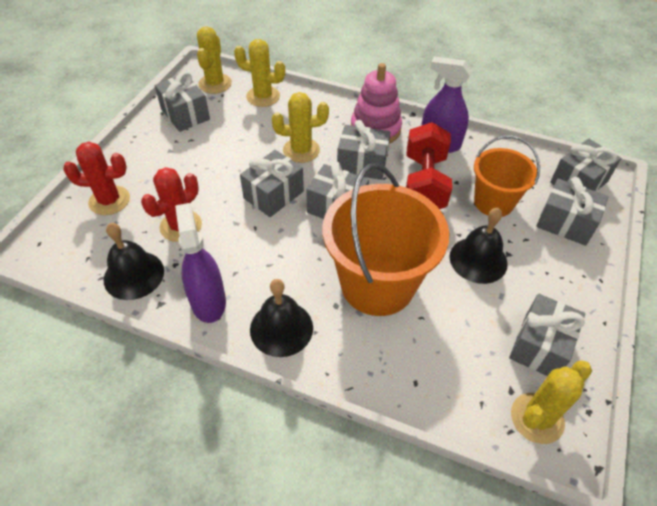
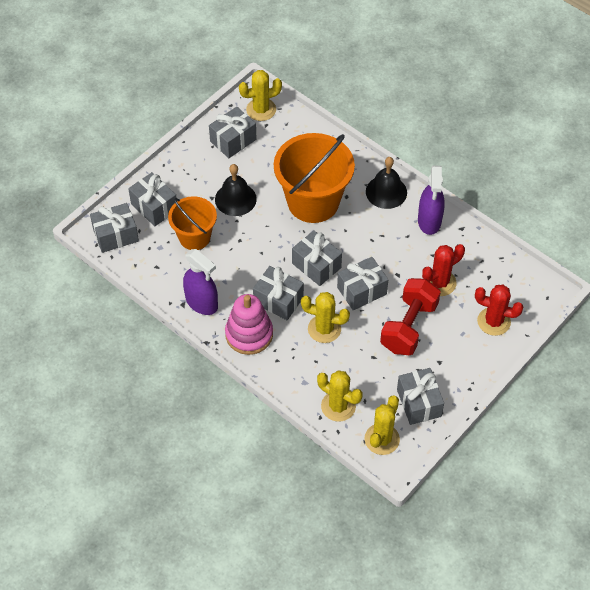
camera: 160 degrees left, 5 degrees up
black bell [104,223,164,300] -> none
red dumbbell [406,122,452,209] -> red dumbbell moved to [380,278,441,355]

